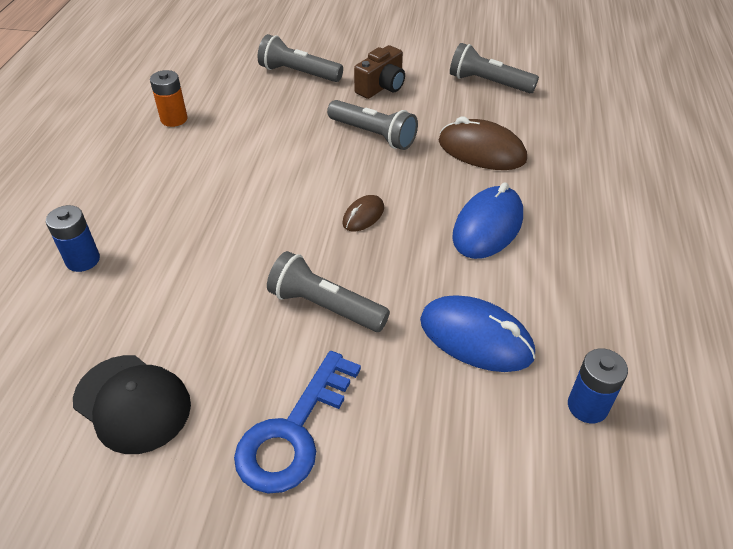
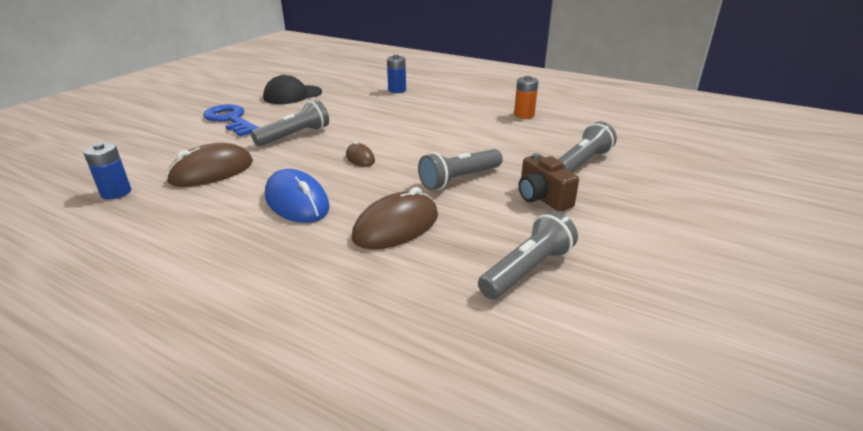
camera: 110 degrees right, 15 degrees down
blue mouse [420,295,536,372] -> brown mouse [166,143,253,187]

